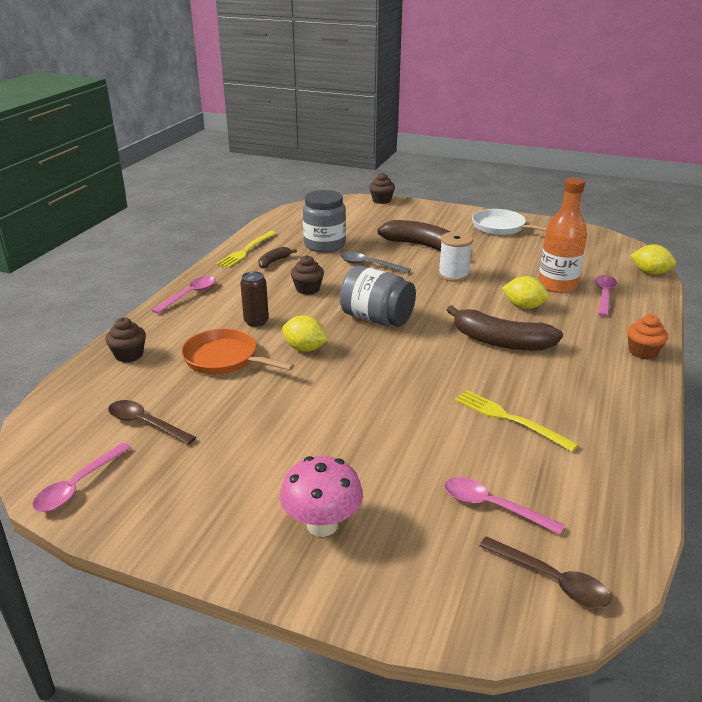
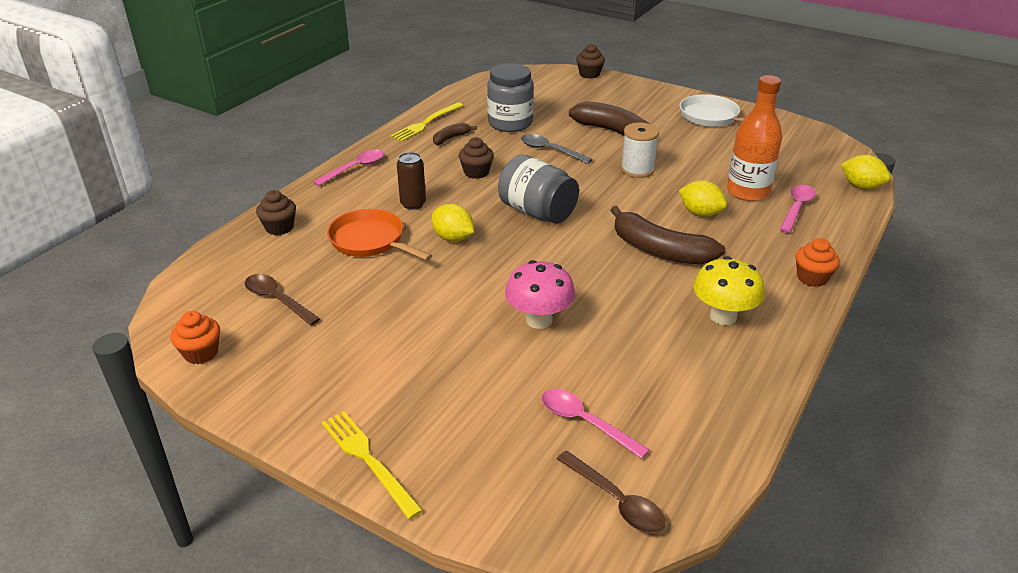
camera: 10 degrees right, 5 degrees up
pink spoon [32,442,131,512] -> orange cupcake [171,311,220,364]
pink mushroom [280,456,363,537] -> pink mushroom moved to [505,260,575,329]
yellow fork [455,390,579,452] -> yellow fork moved to [321,411,423,520]
none -> yellow mushroom [693,256,765,325]

